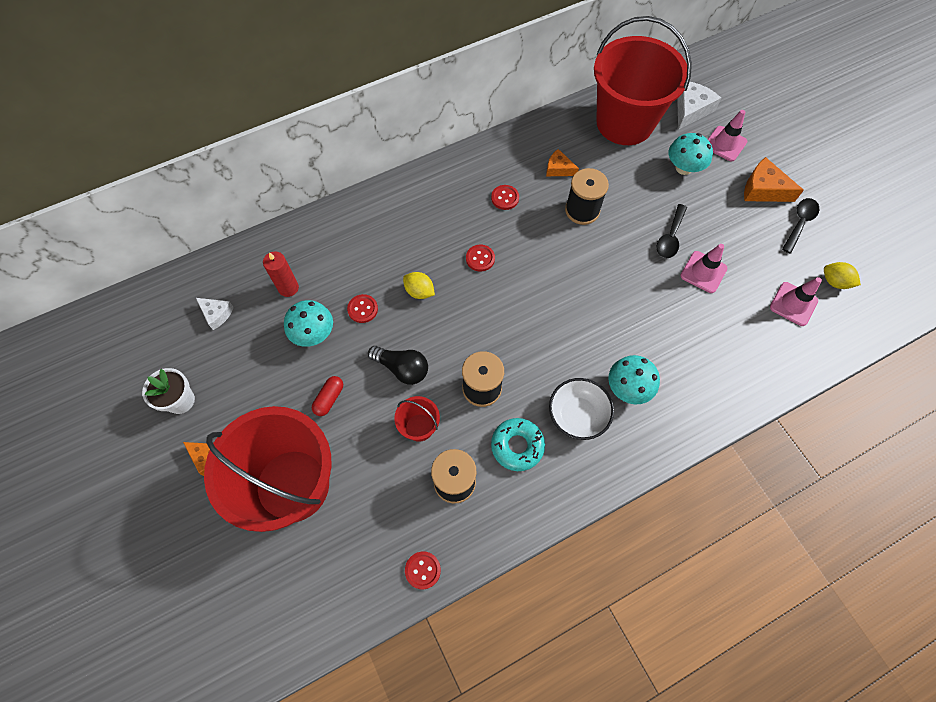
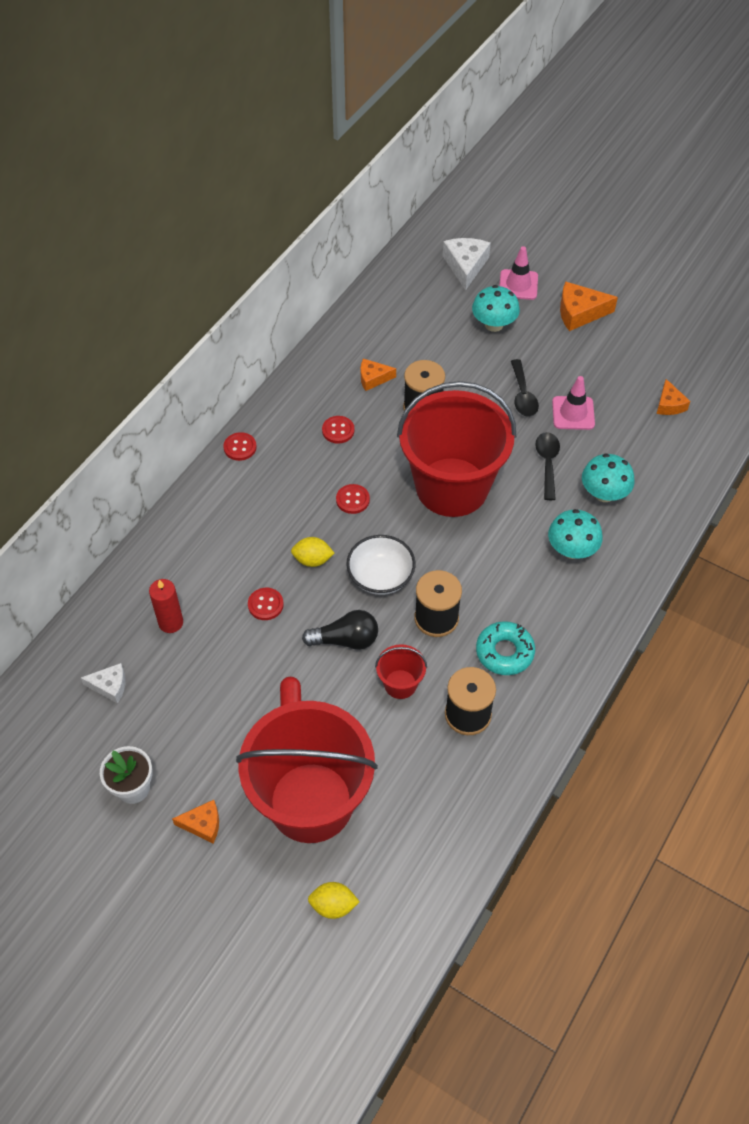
camera: 30 degrees left, 10 degrees down
turquoise mushroom [284,300,333,347] -> turquoise mushroom moved to [582,454,635,502]
red button [405,551,441,589] -> red button moved to [223,432,256,461]
white bowl [549,378,614,440] -> white bowl moved to [346,535,416,595]
red bucket [594,16,692,145] -> red bucket moved to [397,381,516,517]
pink traffic cone [770,277,822,326] -> orange cheese [657,379,690,415]
black spoon [782,198,819,254] -> black spoon moved to [535,432,560,500]
yellow lemon [824,262,861,289] -> yellow lemon moved to [308,882,360,919]

